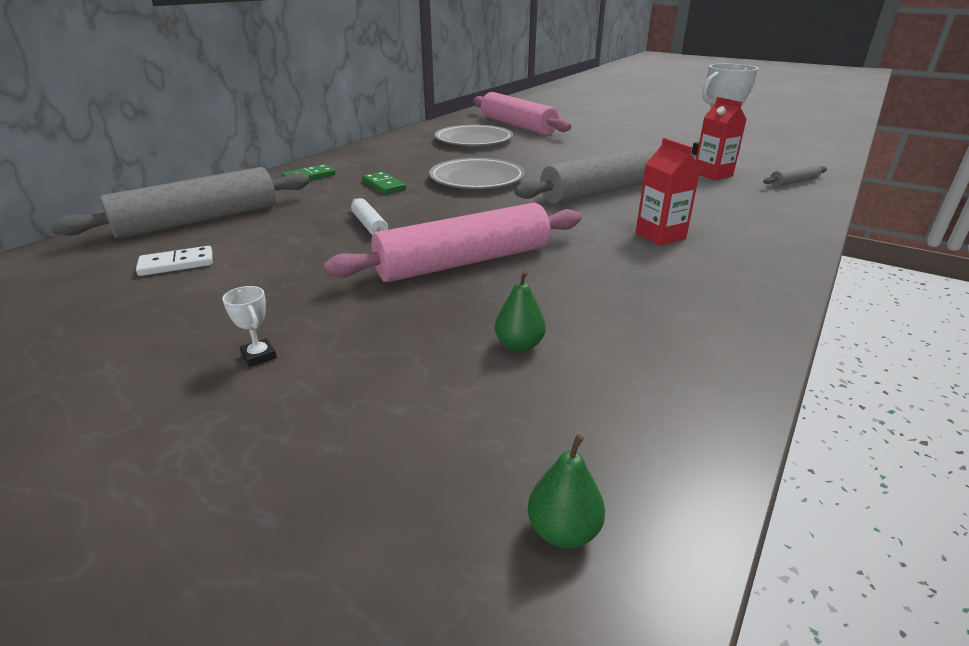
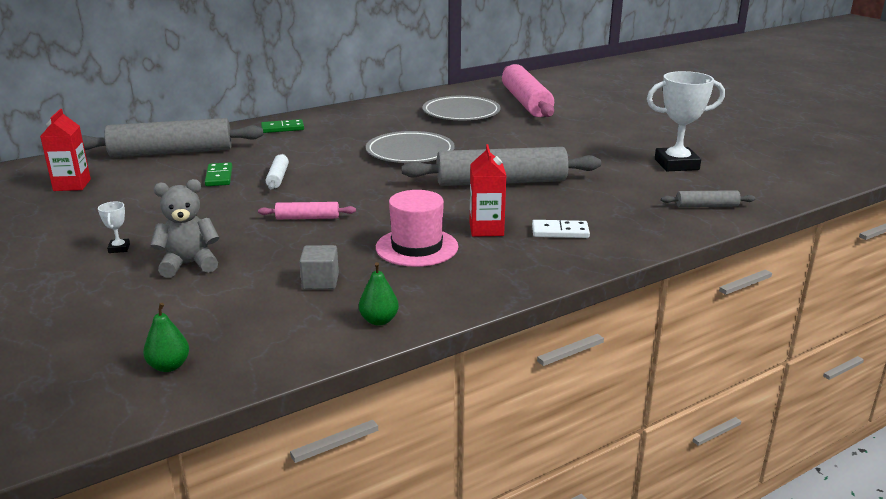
camera: 25 degrees right, 5 degrees down
white domino [136,246,213,276] -> white domino moved to [532,220,590,238]
pink rolling pin [323,203,581,282] -> pink rolling pin [258,202,356,219], size x0.44
green domino [362,172,406,194] -> green domino moved to [205,162,232,186]
green pear [495,270,546,352] -> green pear moved to [359,262,399,326]
red carton [696,97,747,180] -> red carton moved to [40,109,91,191]
none -> grey teddy bear [150,179,219,278]
none -> grey cube [299,245,339,290]
none -> pink hat [376,190,458,267]

